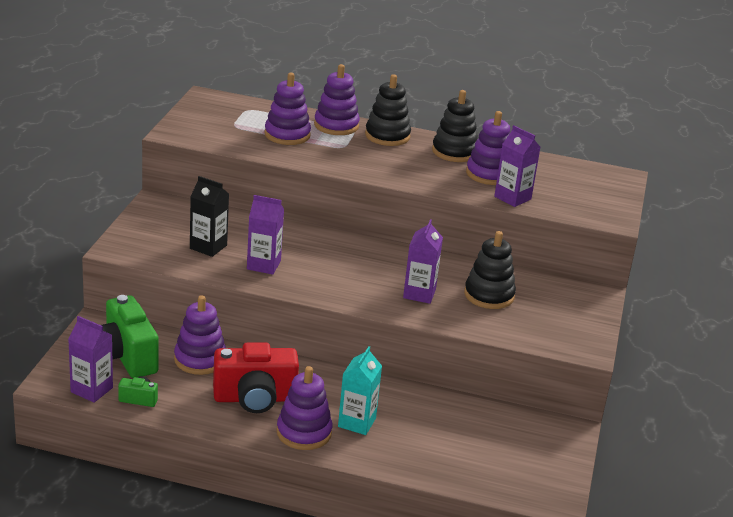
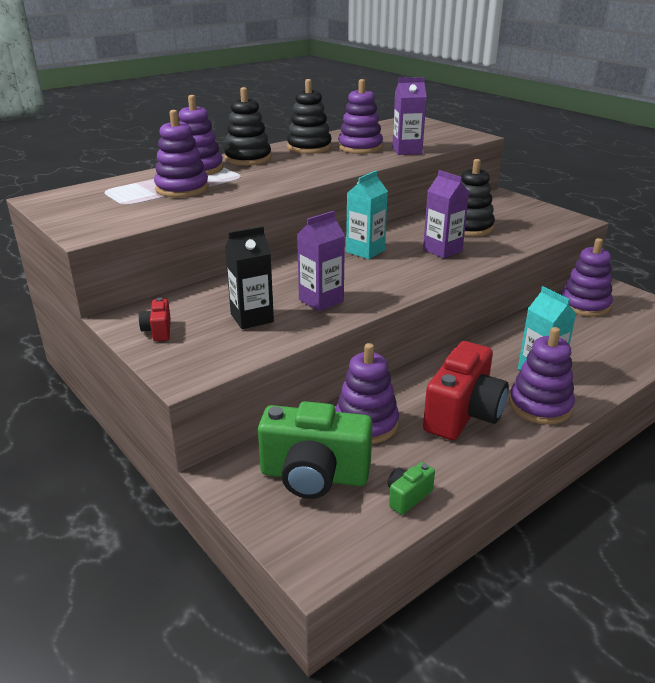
camera: 50 degrees left, 0 degrees up
purple carton [68,316,113,403] -> none
none -> red camera [139,298,171,341]
none -> turquoise carton [346,171,388,259]
none -> purple stacking toy [561,238,613,317]

